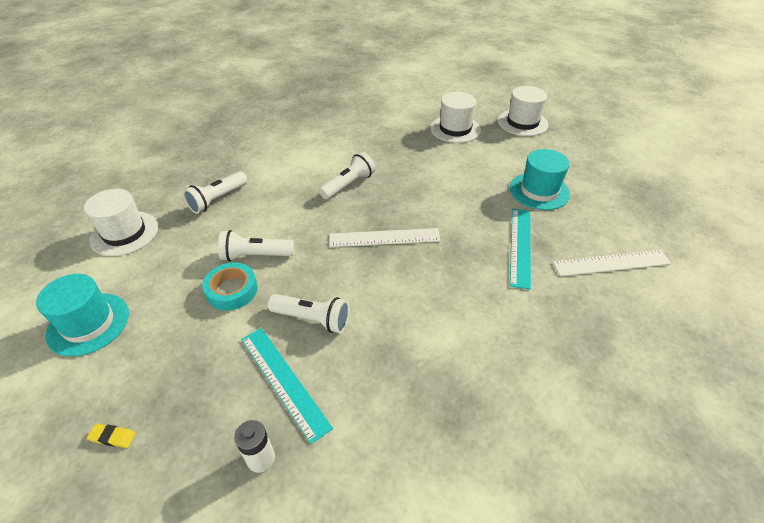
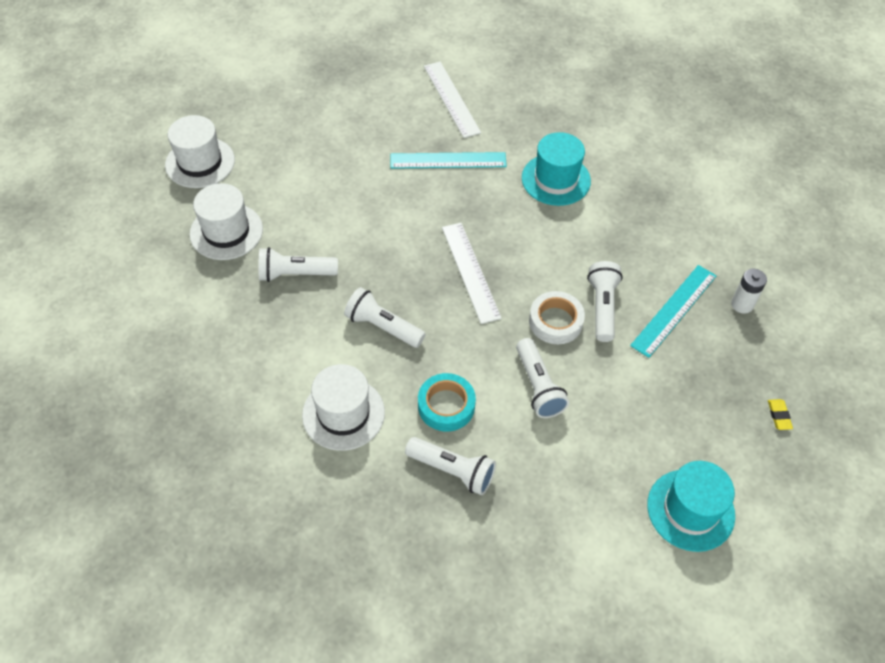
camera: 105 degrees left, 10 degrees up
white hat [84,189,158,256] -> white hat moved to [302,364,385,451]
turquoise tape [202,263,258,310] -> turquoise tape moved to [418,373,476,432]
turquoise hat [510,149,570,210] -> turquoise hat moved to [522,132,591,206]
none -> white flashlight [258,247,338,282]
none -> white tape [529,291,585,344]

